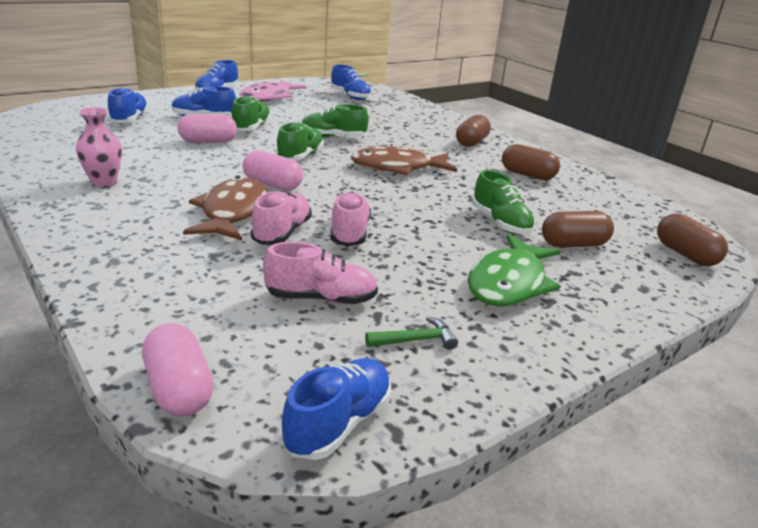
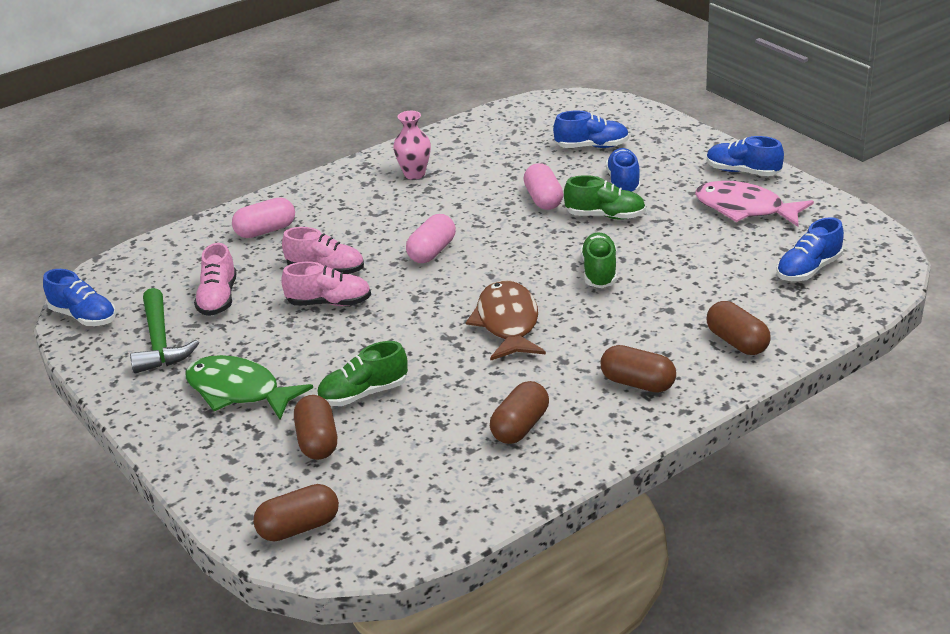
camera: 95 degrees right, 5 degrees up
pink capsule [142,323,214,416] -> pink capsule moved to [232,197,295,238]
brown fish [183,176,267,241] -> none
green shoe [276,122,324,161] -> none
green hammer [365,316,458,350] -> green hammer [130,288,199,373], size x1.90
none -> brown capsule [706,301,771,355]

